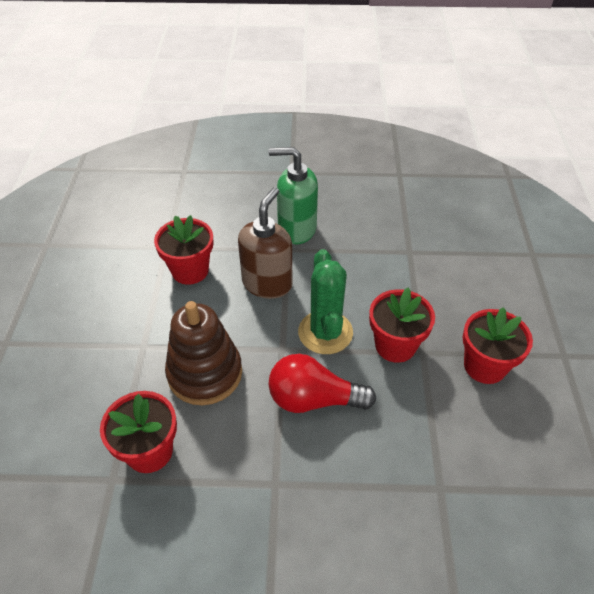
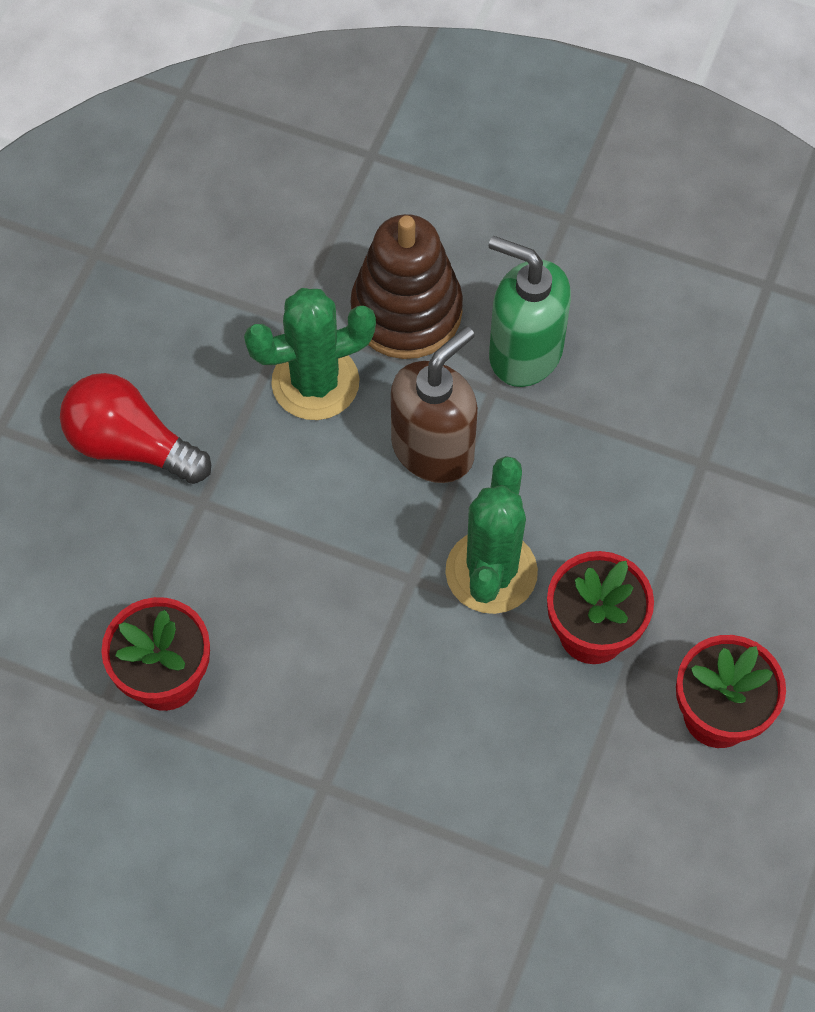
camera: 20 degrees right, 15 degrees up
red flower pot [154,215,213,285] -> green cactus [244,288,376,420]
brown stacking toy [165,301,242,405] -> brown stacking toy moved to [350,214,463,359]
red light bulb [268,354,376,413] -> red light bulb moved to [60,373,211,484]

